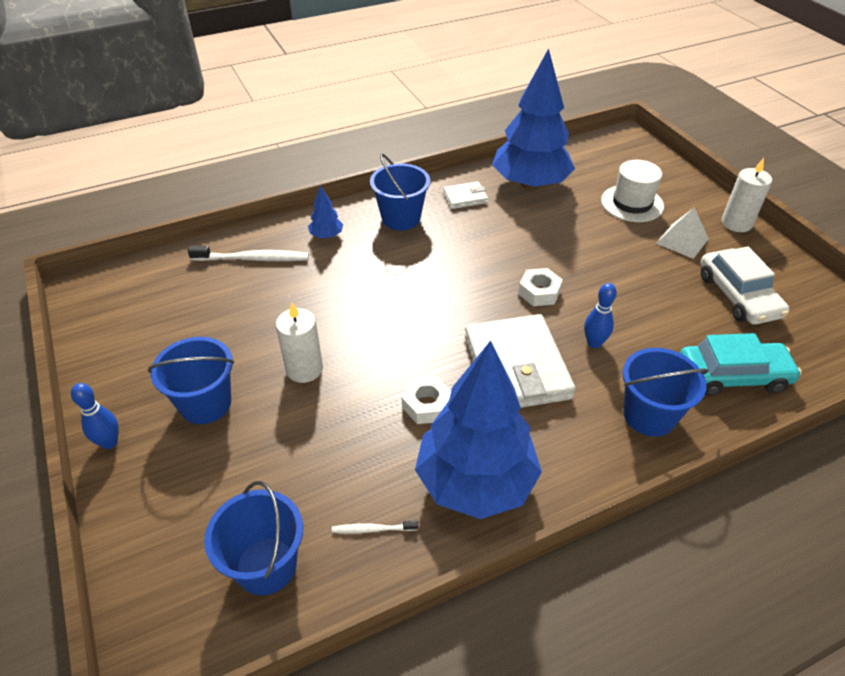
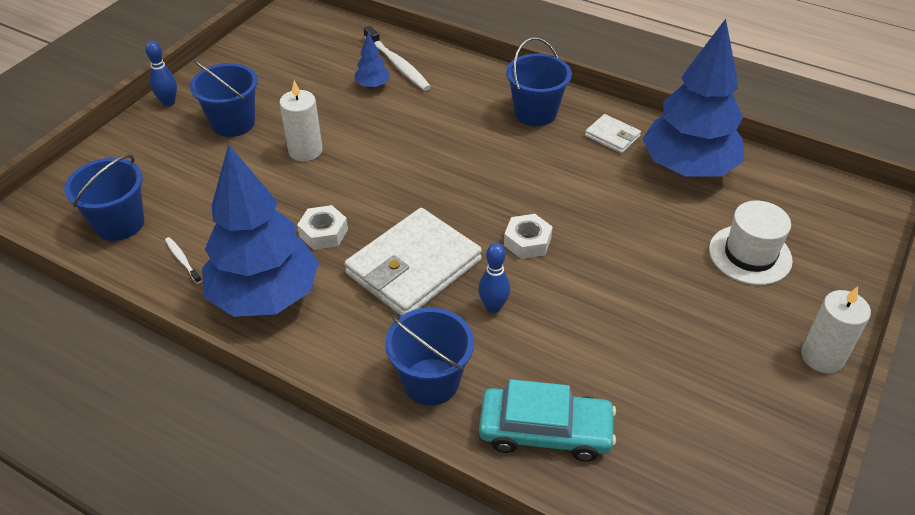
camera: 55 degrees right, 0 degrees up
blue tree [308,185,343,239] -> blue tree moved to [354,32,390,88]
white pyramid [656,208,709,259] -> none
turquoise car [680,333,802,396] -> turquoise car turned 45 degrees counterclockwise [479,379,616,462]
white car [701,246,789,325] -> none

